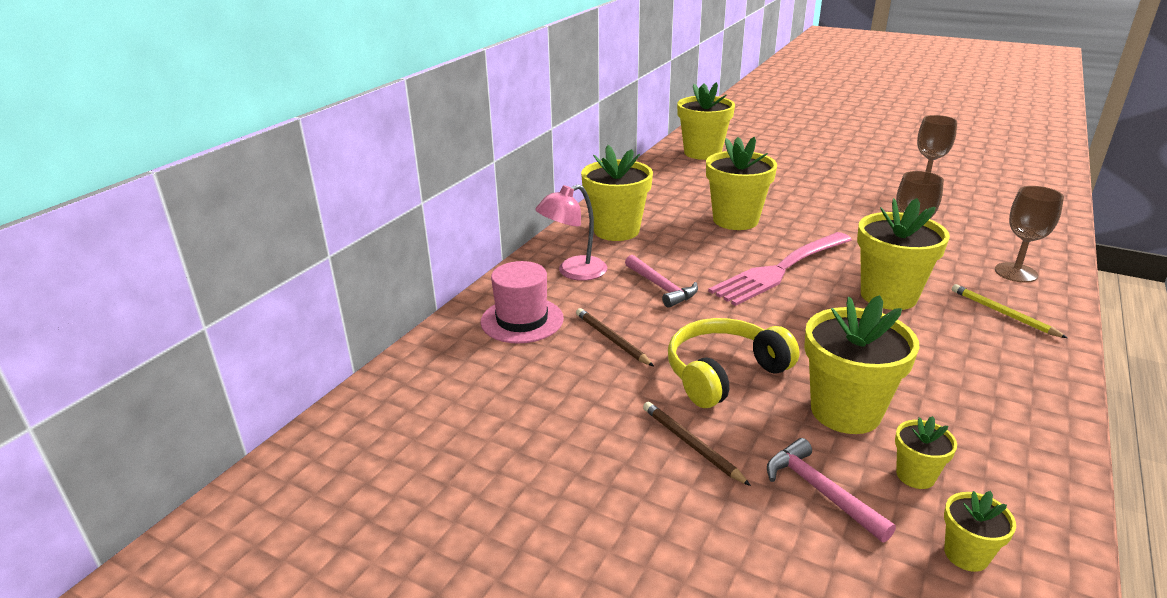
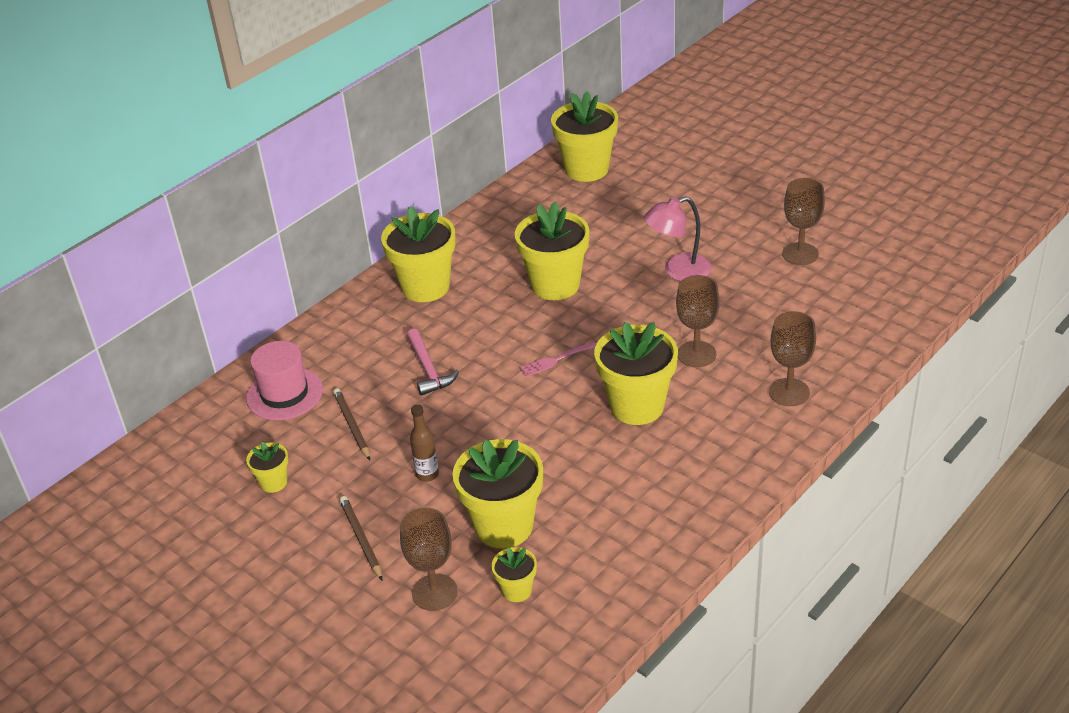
camera: 15 degrees right, 10 degrees up
pink lamp [535,184,607,281] -> pink lamp moved to [644,196,712,281]
yellow headphones [668,318,800,408] -> brown bottle [410,404,439,482]
pink fork [708,232,852,306] -> pink fork [520,342,596,377], size x0.42
pink hammer [767,438,896,542] -> brown goblet [400,508,458,611]
yellow flower pot [944,491,1016,572] -> yellow flower pot moved to [246,441,289,493]
yellow pencil [952,284,1067,338] -> none

